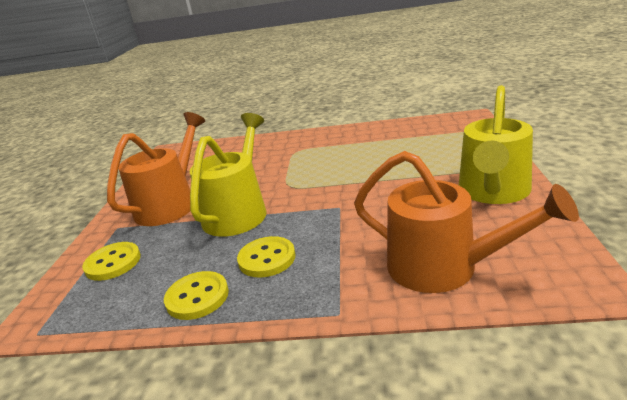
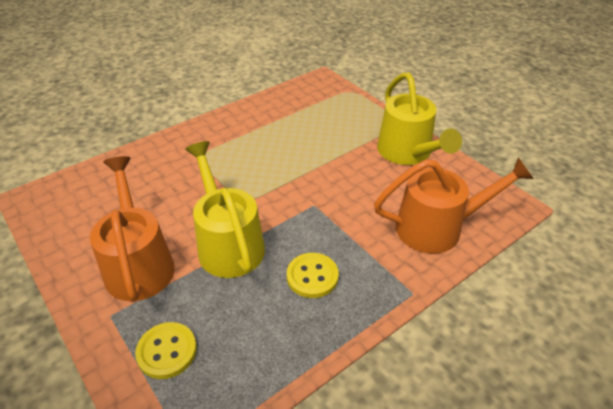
camera: 45 degrees left, 15 degrees up
yellow button [164,271,229,320] -> none

